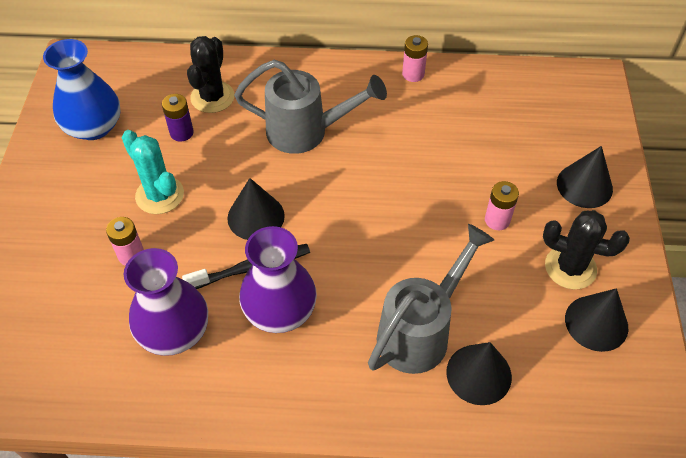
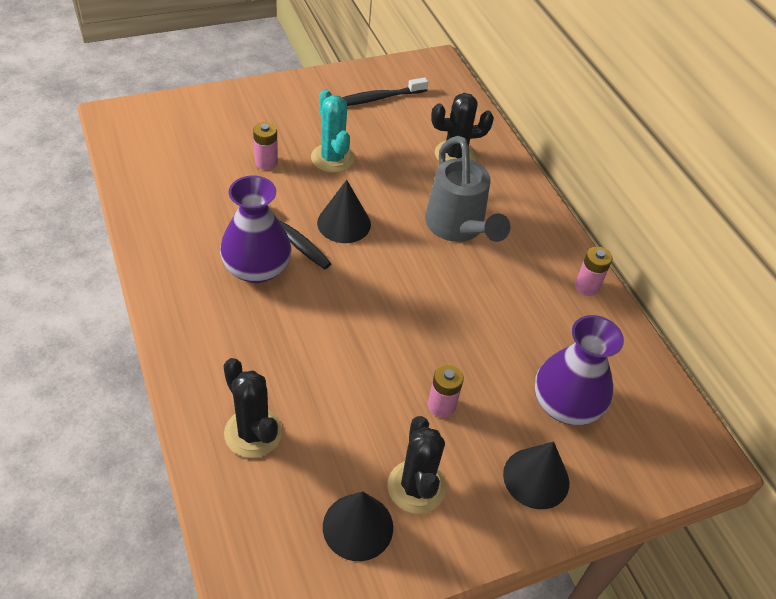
camera: 60 degrees right, 5 degrees down
blue vase [43,39,121,140] -> black toothbrush [342,77,428,106]
turquoise cactus [122,130,184,214] -> turquoise cactus turned 45 degrees counterclockwise [311,89,354,173]
purple vase [124,248,208,356] -> purple vase moved to [535,315,624,425]
purple battery [162,94,194,142] -> none
grey watering can [368,224,494,374] -> none
black cone [446,342,512,405] -> black cactus [223,358,282,458]

